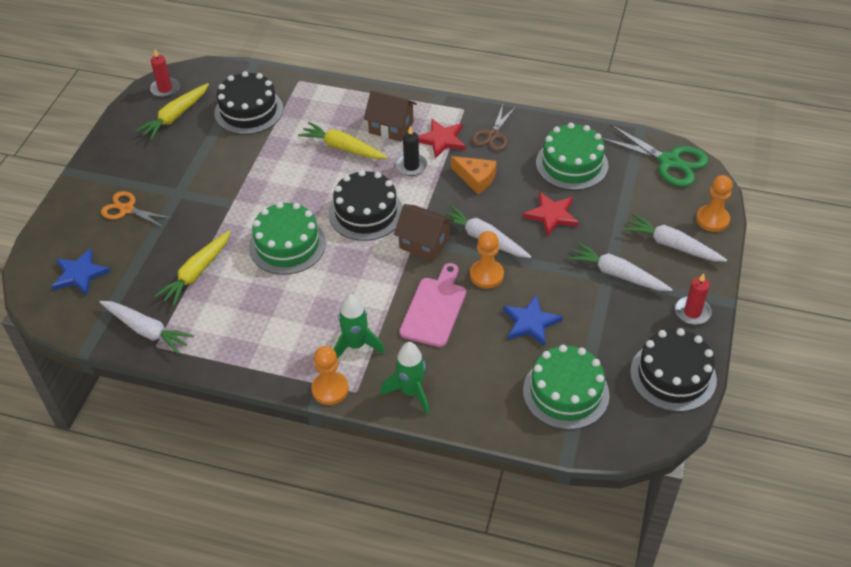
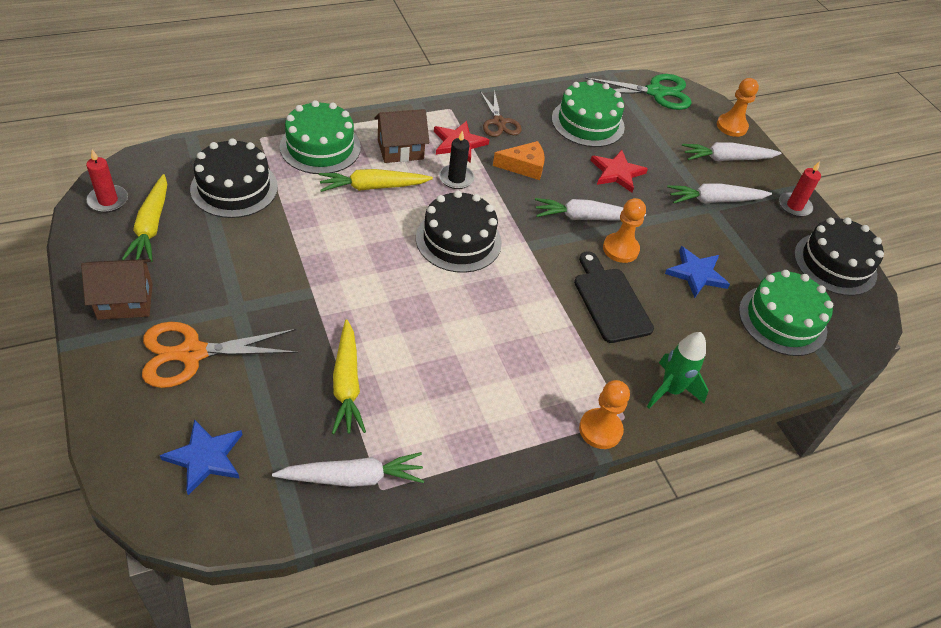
camera: 45 degrees left, 0 degrees up
orange scissors [101,191,173,228] -> orange scissors [142,322,298,388], size x1.54
green cake [249,202,326,275] -> green cake moved to [280,100,361,174]
green rocket [334,294,385,359] -> none
brown house [394,204,454,261] -> brown house moved to [81,259,153,320]
pink cutting board [399,263,466,347] -> black cutting board [574,251,654,343]

